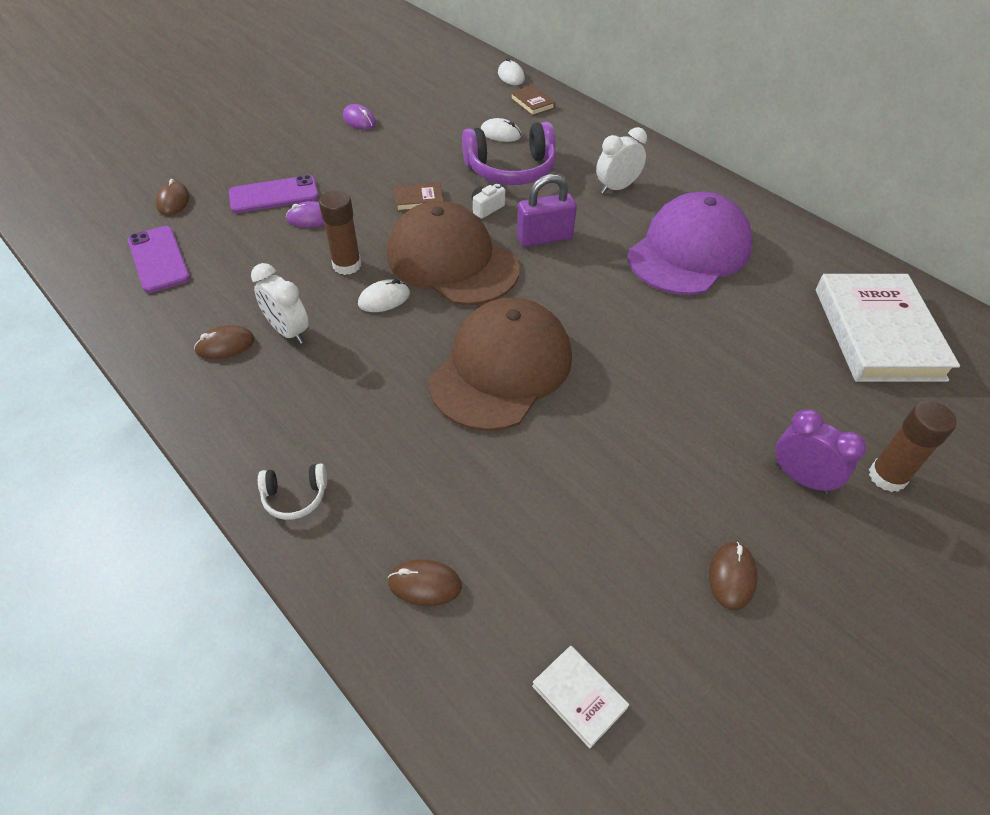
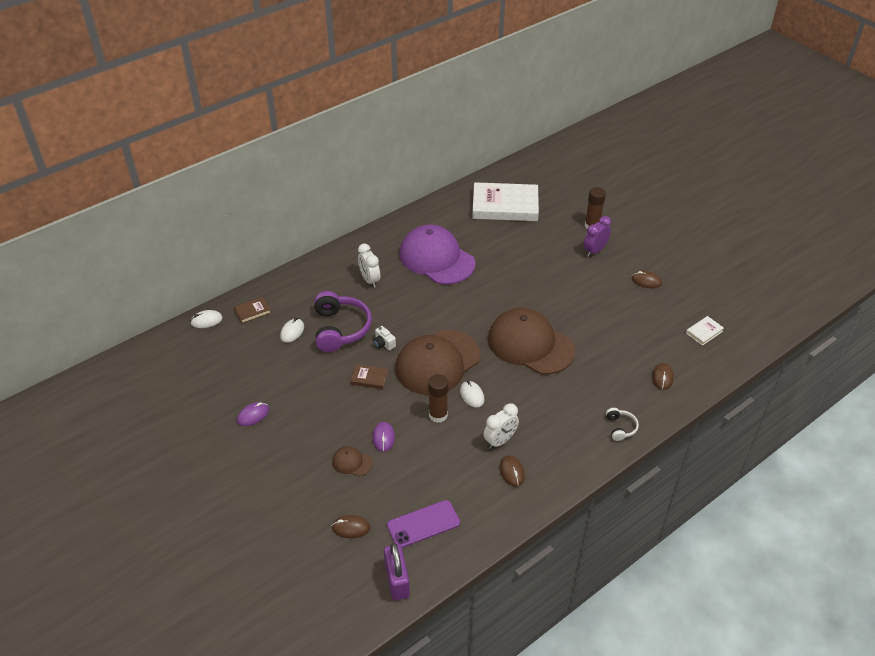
camera: 85 degrees left, 5 degrees down
purple phone [229,175,319,213] -> brown cap [332,446,372,476]
brown book [394,182,443,211] -> brown book turned 75 degrees counterclockwise [351,364,388,389]
purple padlock [517,174,577,247] -> purple padlock moved to [384,543,410,600]

